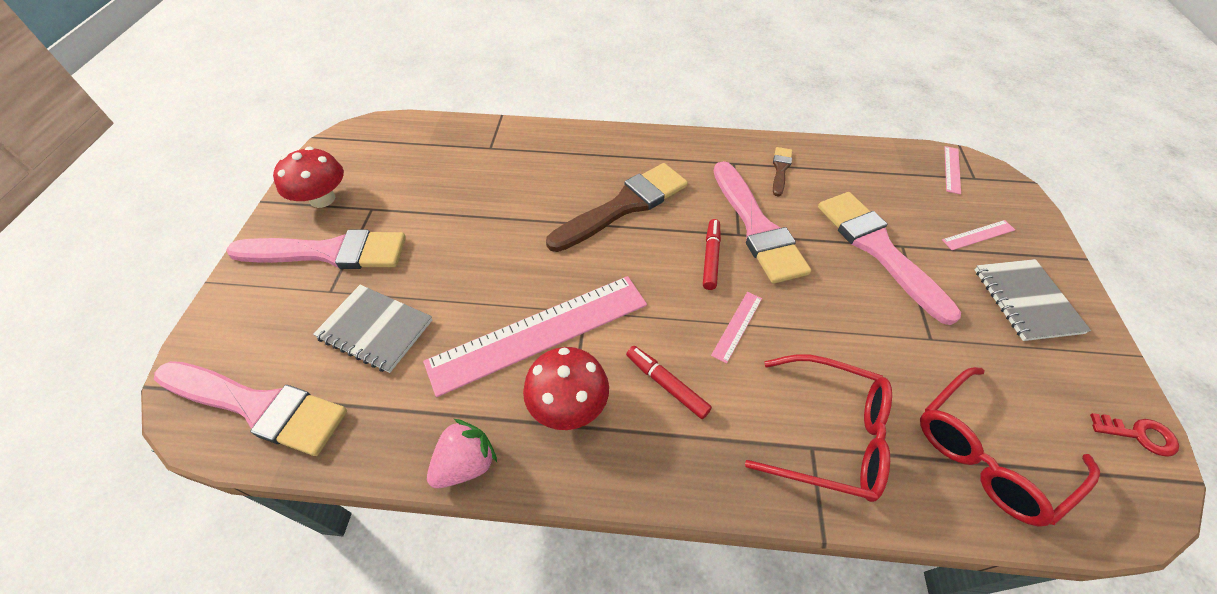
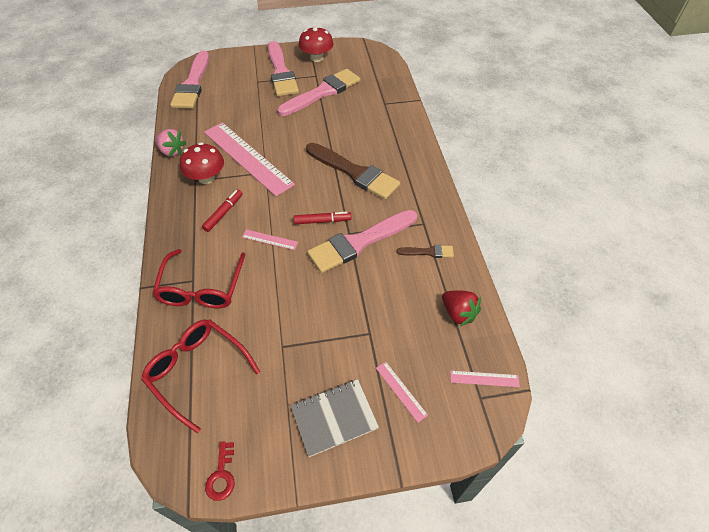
camera: 75 degrees right, 0 degrees up
grey notebook [313,285,432,373] -> none
pink brush [818,192,961,325] -> pink brush moved to [277,69,360,116]
none -> red strawberry [442,290,481,326]

